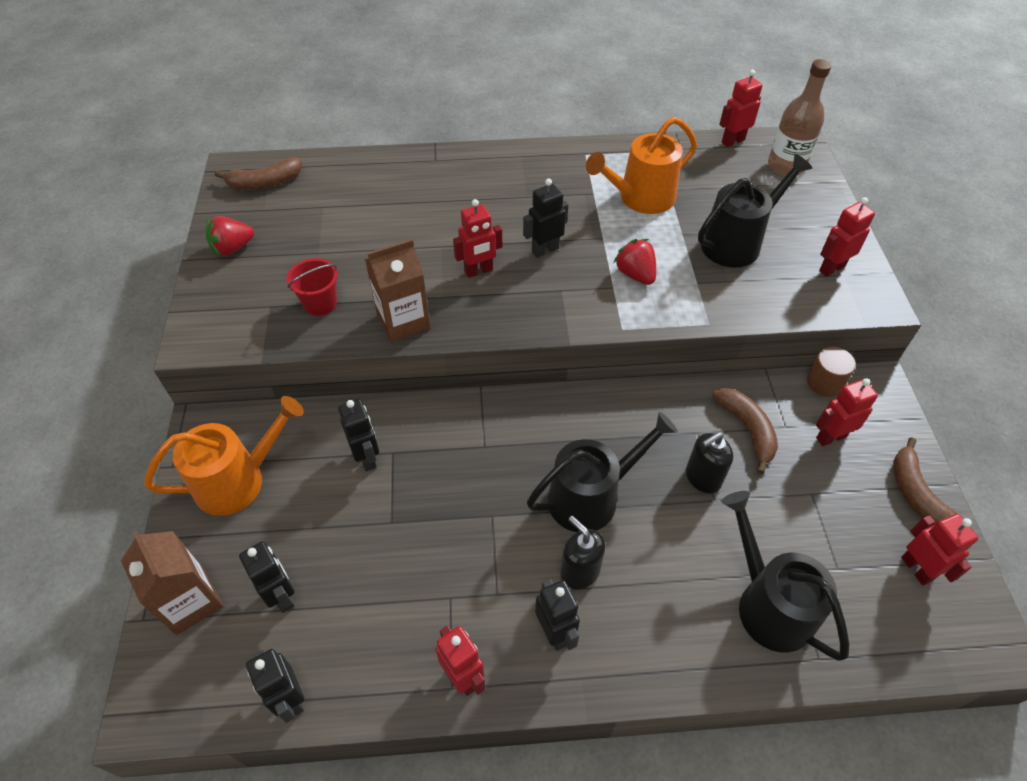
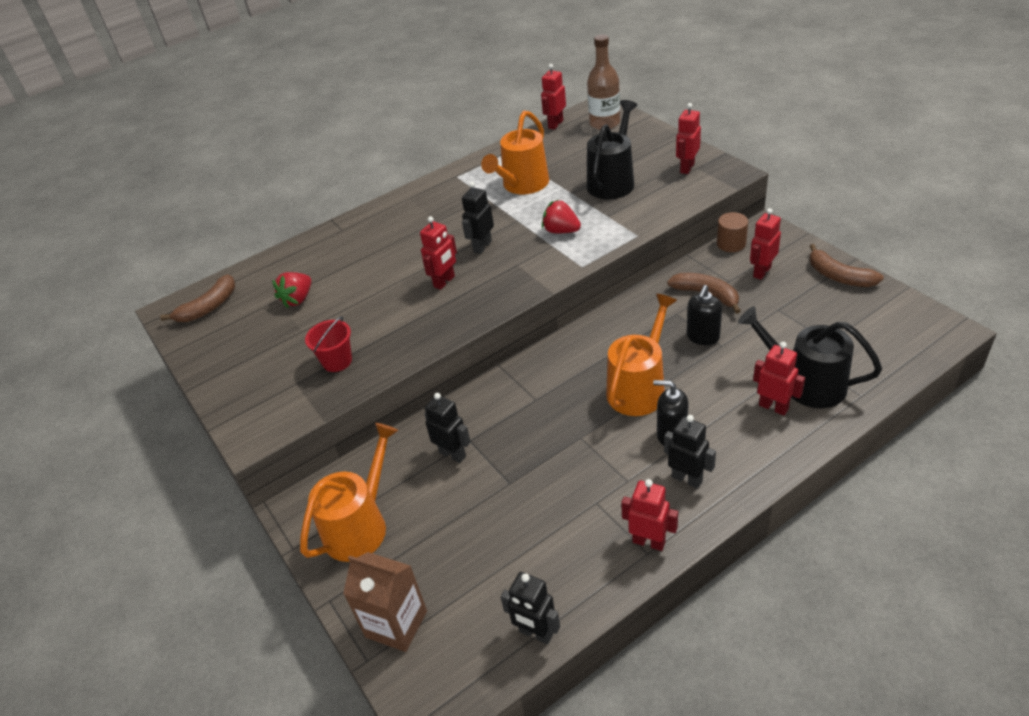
camera: 25 degrees left, 10 degrees down
red strawberry [206,216,254,257] -> red strawberry moved to [272,272,311,308]
black robot [239,542,295,613] -> none
brown carton [365,239,431,342] -> none
black watering can [527,412,678,532] -> orange watering can [606,294,677,416]
red robot [901,514,979,585] -> red robot moved to [753,342,805,416]

